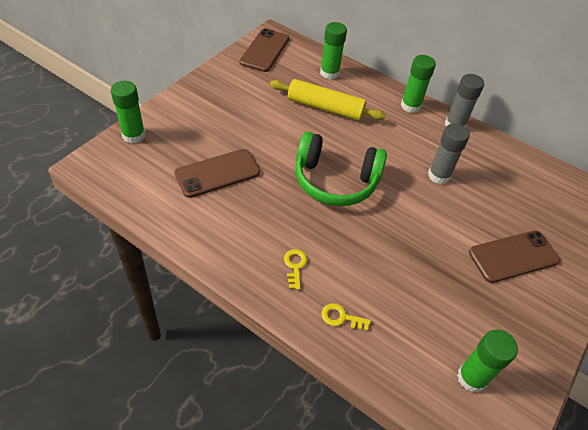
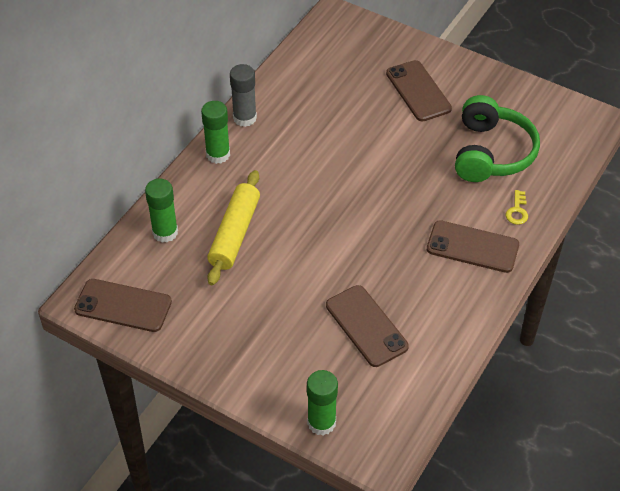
camera: 90 degrees left, 0 degrees up
yellow key [284,249,307,290] -> brown phone [427,220,519,273]
green headphones [295,132,387,206] -> green headphones moved to [455,95,540,182]
grey glue stick [428,123,470,184] -> none
green glue stick [457,330,518,393] -> none

